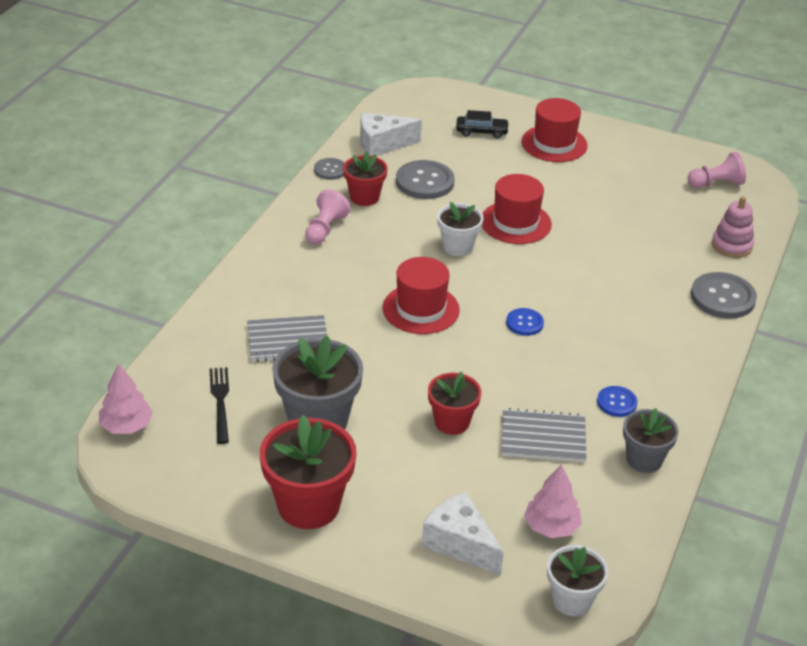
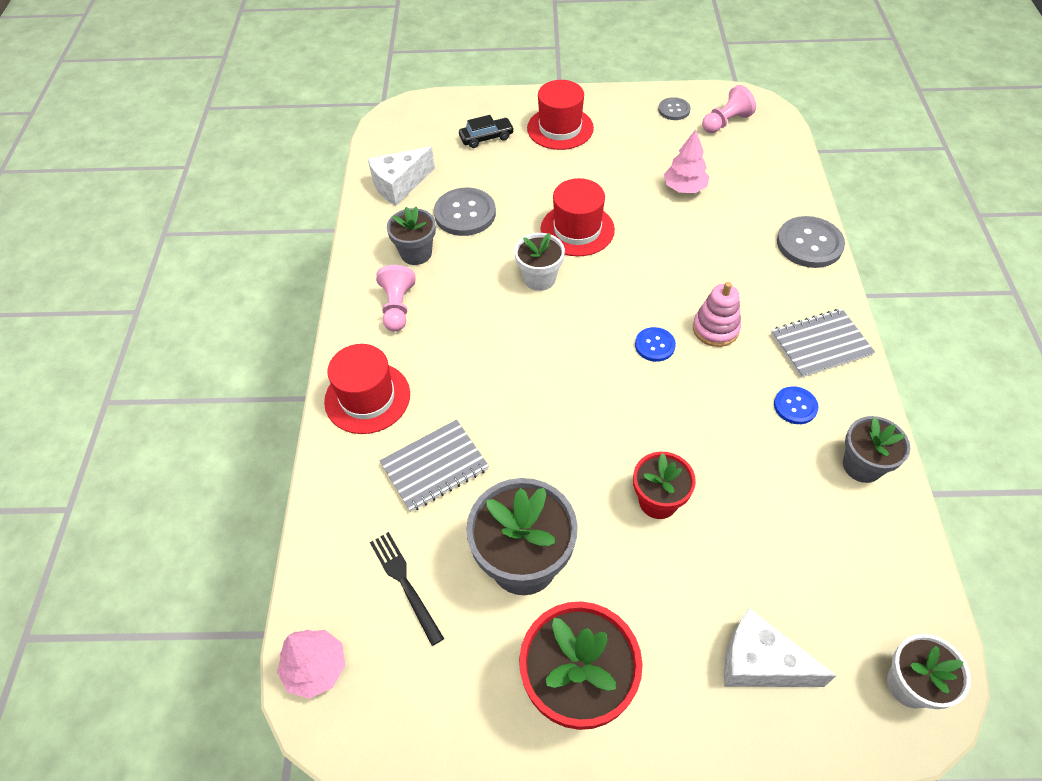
camera: 20 degrees left, 15 degrees up
grey button [314,158,345,180] -> grey button moved to [658,97,690,120]
red flower pot [343,151,387,206] -> grey flower pot [387,207,436,265]
red hat [383,257,460,334] -> red hat moved to [324,344,410,434]
grey notebook [501,408,586,462] -> grey notebook moved to [771,309,875,378]
pink tree [524,464,582,538] -> pink tree moved to [664,129,709,193]
pink stacking toy [712,196,754,258] -> pink stacking toy moved to [693,282,741,347]

